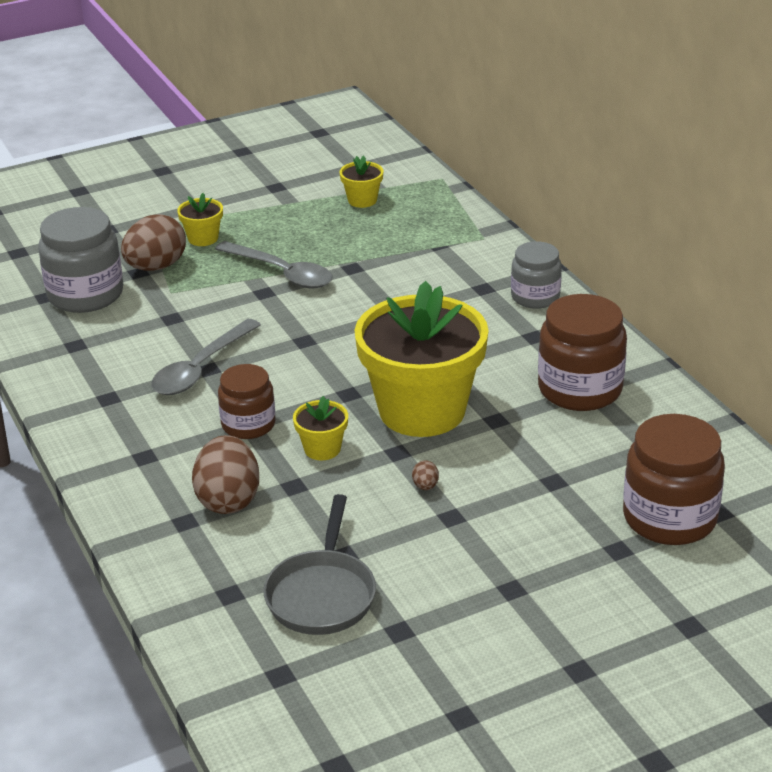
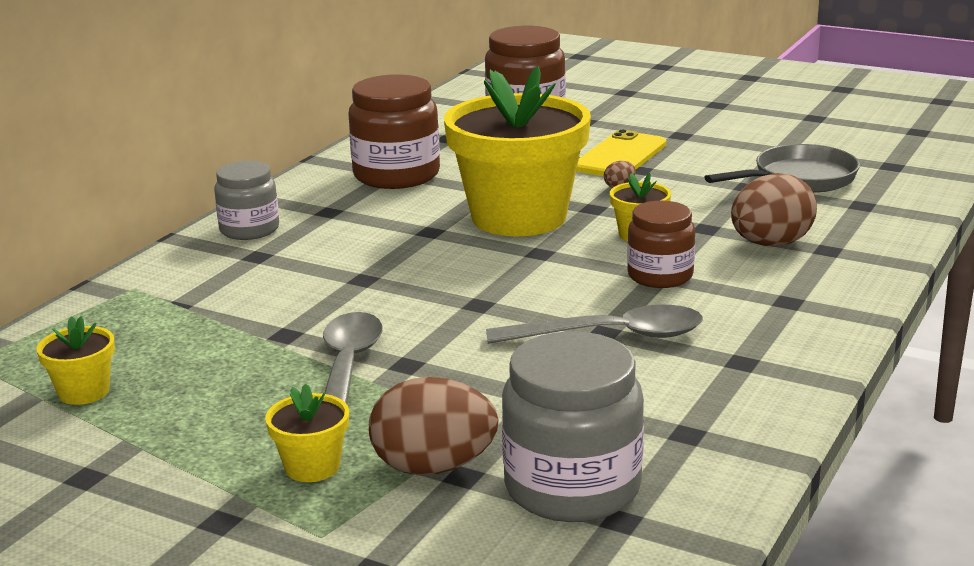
camera: 125 degrees left, 10 degrees down
none -> yellow phone [576,130,666,176]

